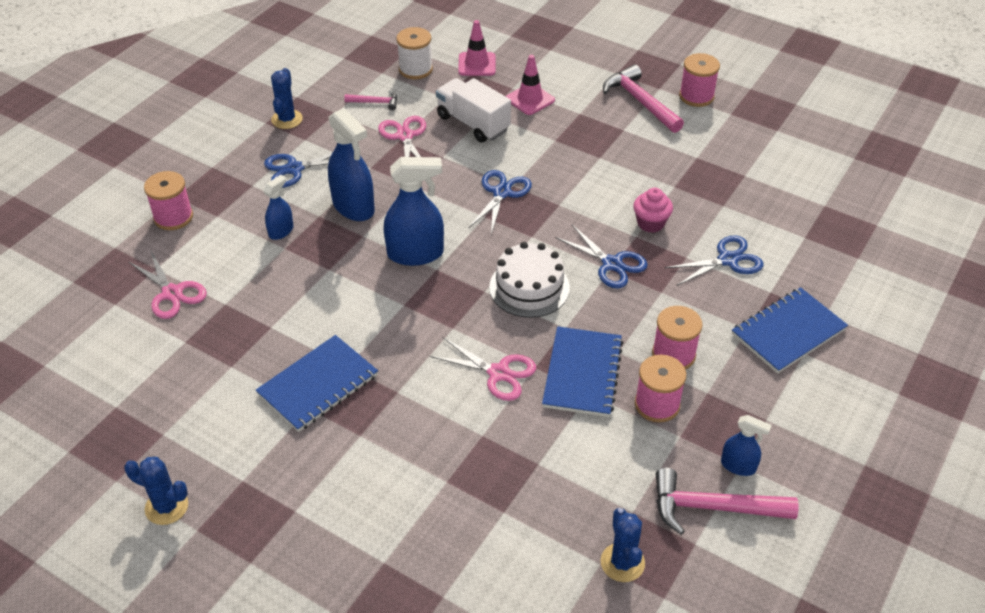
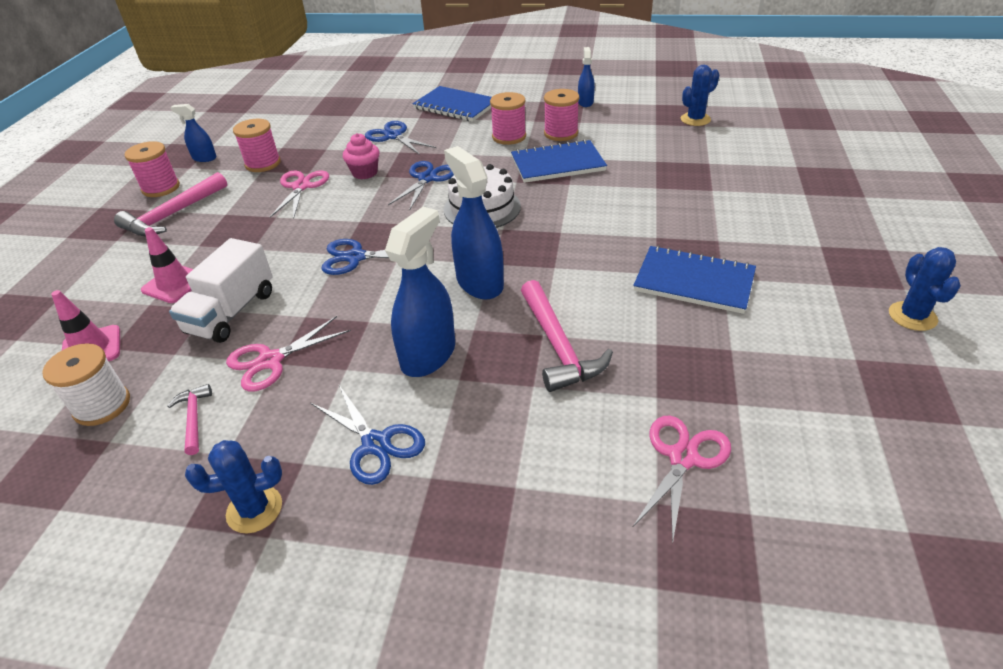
camera: 110 degrees left, 5 degrees down
pink spool [144,171,193,230] -> pink spool moved to [233,119,281,172]
blue spray bottle [263,175,293,240] -> blue spray bottle moved to [170,104,216,162]
pink scissors [430,337,536,401] -> pink scissors moved to [270,171,329,219]
pink hammer [656,468,799,535] -> pink hammer moved to [521,280,613,392]

